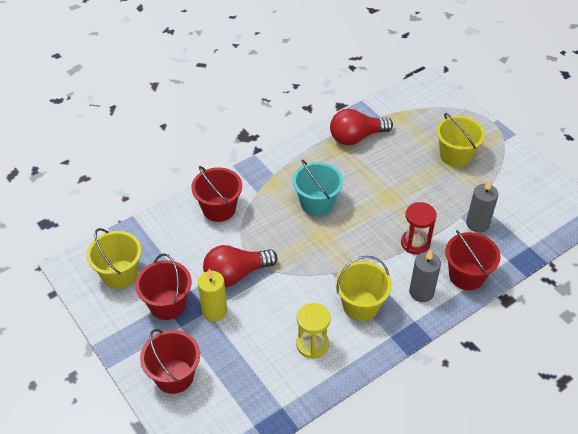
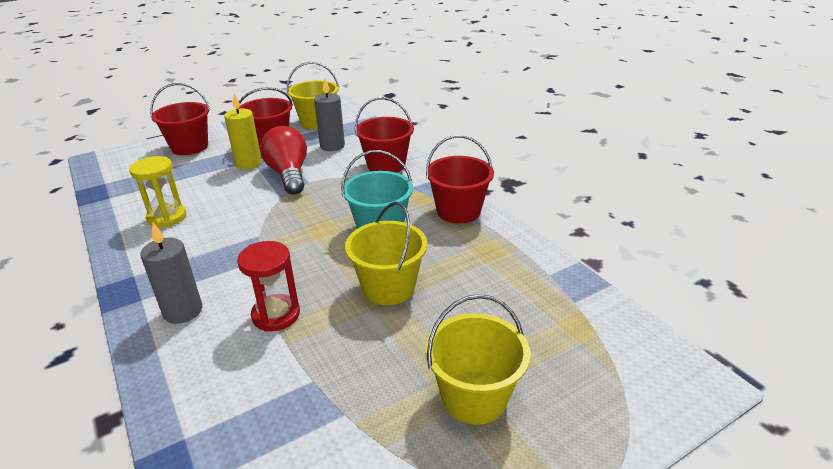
camera: 95 degrees right, 15 degrees down
red light bulb [330,109,393,145] -> none
yellow bucket [335,256,392,321] -> yellow bucket moved to [345,201,427,305]
red bucket [445,230,501,290] -> red bucket moved to [426,135,494,224]
grey candle [466,180,498,233] -> grey candle moved to [314,79,345,151]

